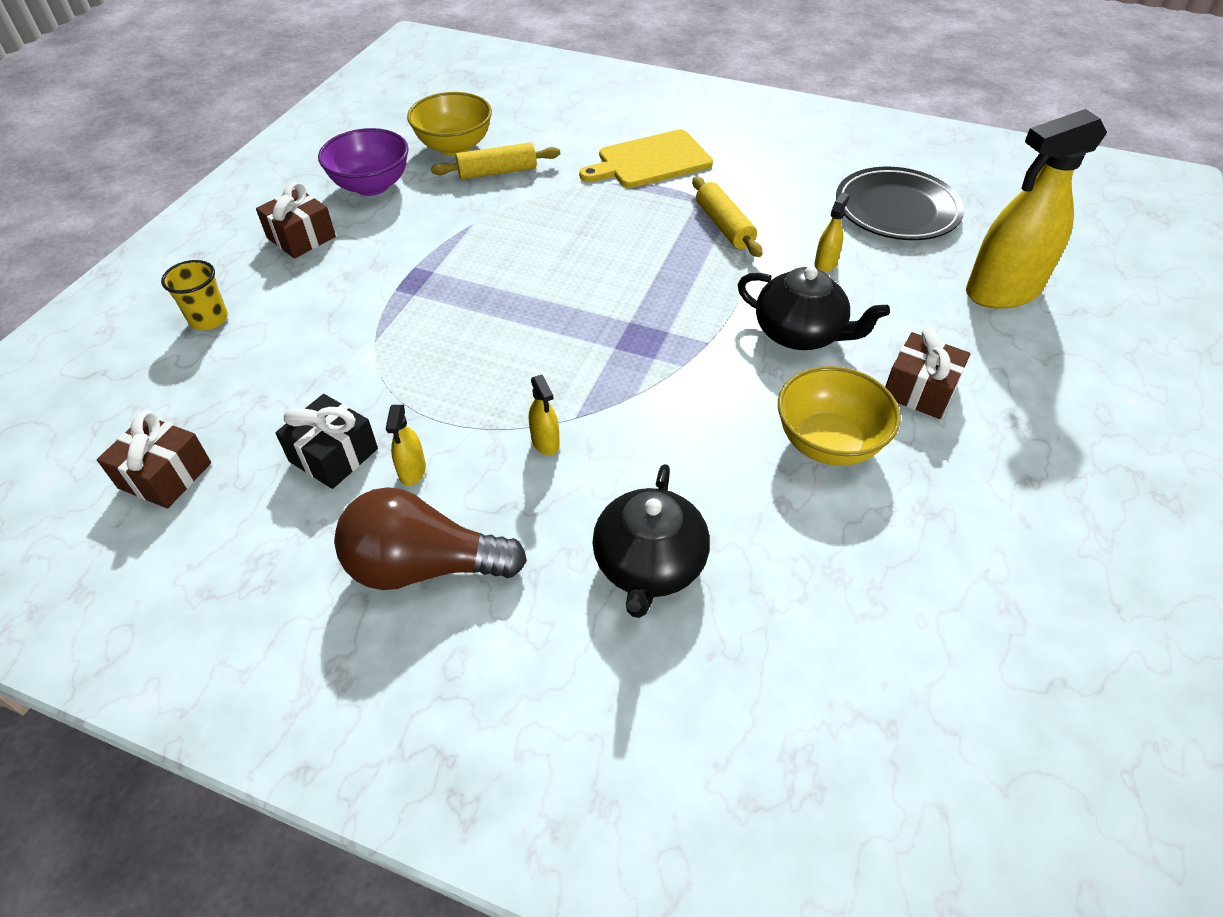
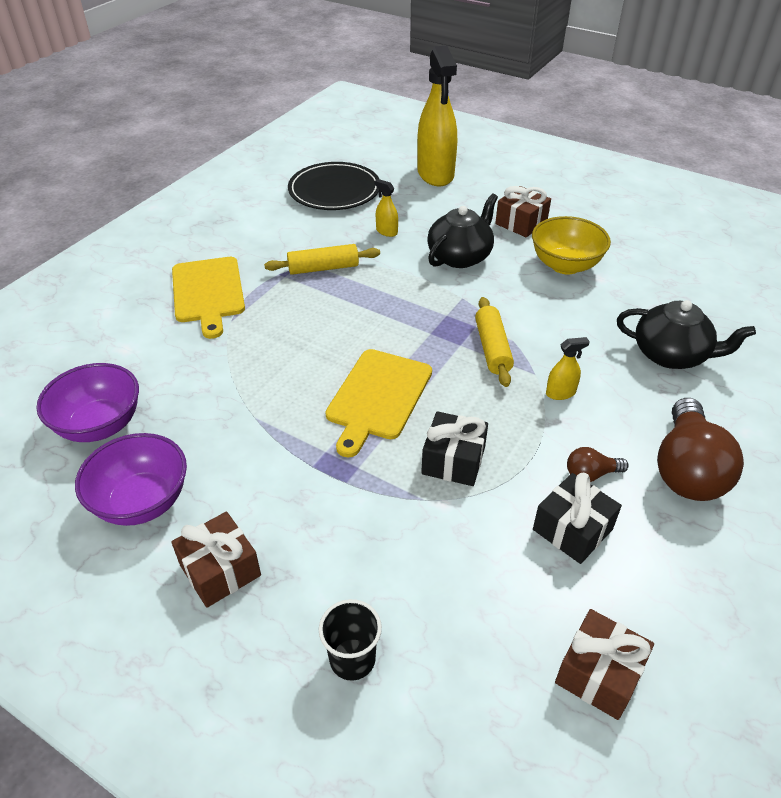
camera: 80 degrees left, 5 degrees down
yellow cup [161,260,228,330] -> black cup [319,599,382,681]
yellow spray bottle [386,405,426,486] -> brown light bulb [567,447,629,482]
yellow bowl [407,92,492,156] -> purple bowl [36,363,139,442]
yellow rolling pin [431,143,560,179] -> yellow rolling pin moved to [475,297,514,387]
none -> yellow cutting board [325,349,432,458]
none -> black gift [421,411,488,486]

